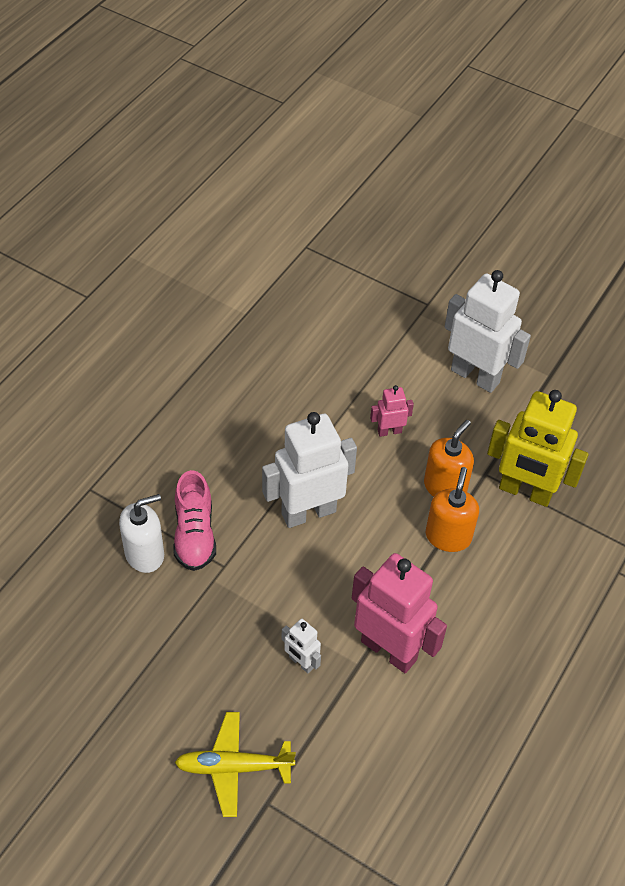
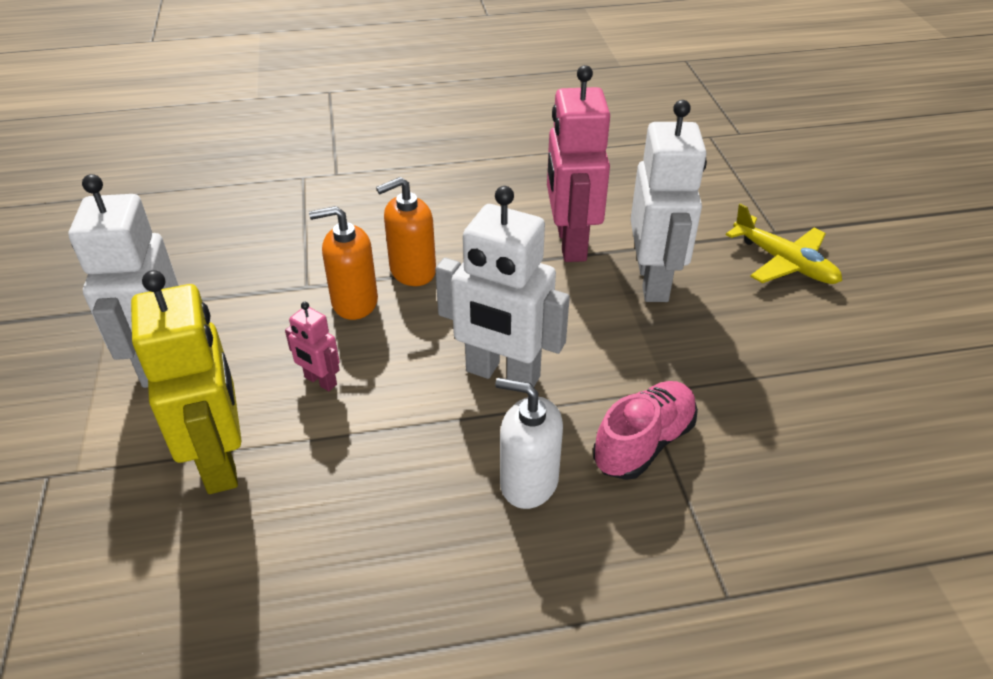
camera: 130 degrees left, 10 degrees down
white soap dispenser [119,494,164,573] -> white soap dispenser moved to [495,378,563,509]
white robot [282,619,321,673] -> white robot [631,100,707,302], size x2.13
yellow robot [487,390,589,507] -> yellow robot moved to [131,270,241,494]

